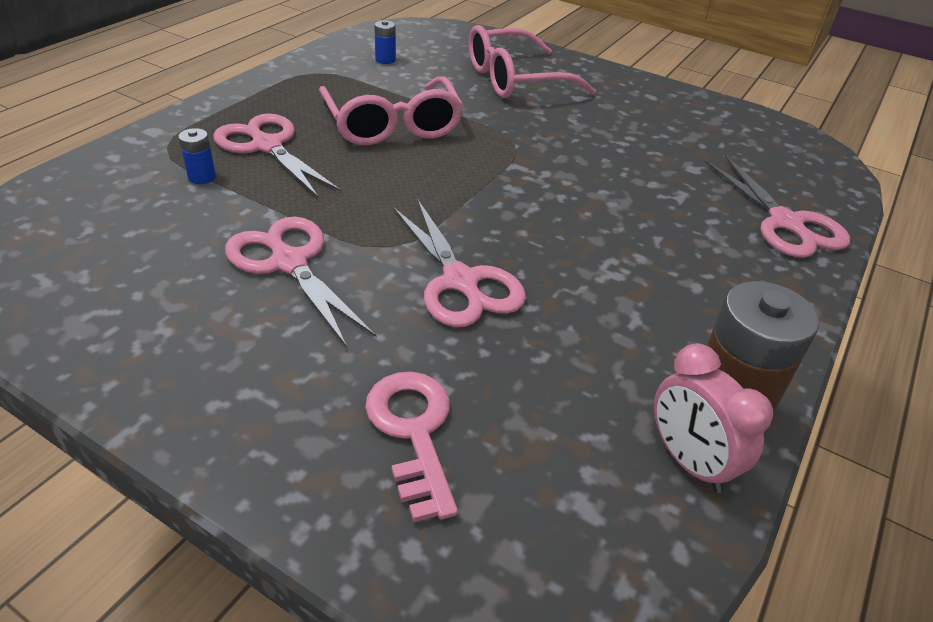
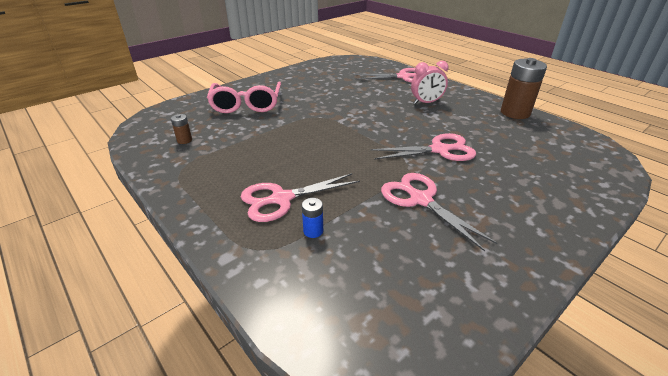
camera: 70 degrees left, 5 degrees down
pink scissors [225,217,376,347] -> pink scissors turned 75 degrees clockwise [381,173,497,251]
pink glasses [319,76,463,145] -> none
pink key [365,372,458,522] -> none
blue battery [374,20,396,64] -> brown battery [171,114,192,144]
pink clock [654,343,773,493] -> pink clock moved to [411,61,449,104]

